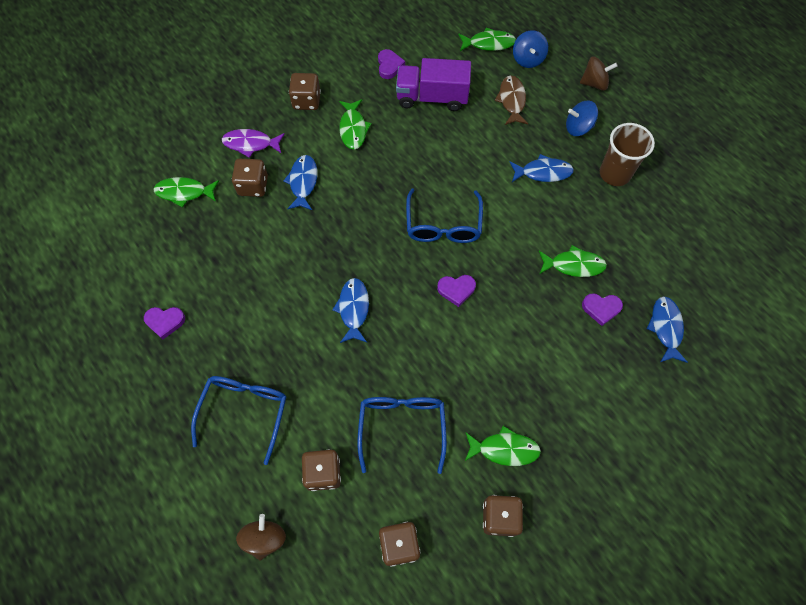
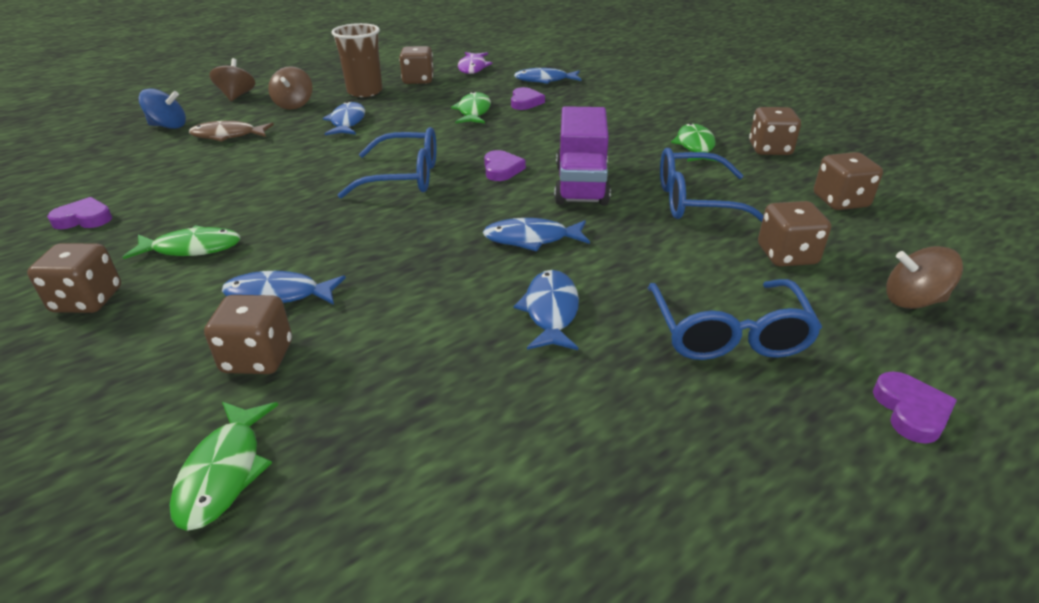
camera: 90 degrees left, 30 degrees down
purple heart [144,307,185,339] -> purple heart moved to [873,372,957,444]
blue glasses [191,376,286,465] -> blue glasses turned 105 degrees counterclockwise [648,279,822,360]
purple fish [222,129,285,158] -> purple fish moved to [458,52,493,74]
purple truck [396,58,471,111] -> purple truck moved to [554,106,611,206]
green fish [458,27,516,51] -> none
blue spinning top [566,101,598,136] -> brown spinning top [268,66,313,110]
none -> brown dice [399,46,434,84]
none -> blue fish [514,270,579,350]

